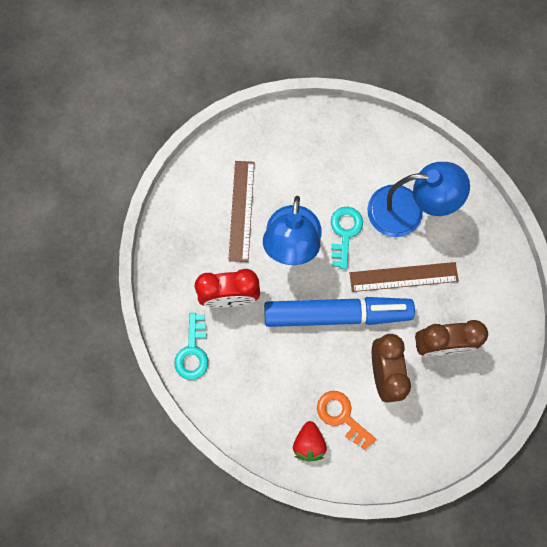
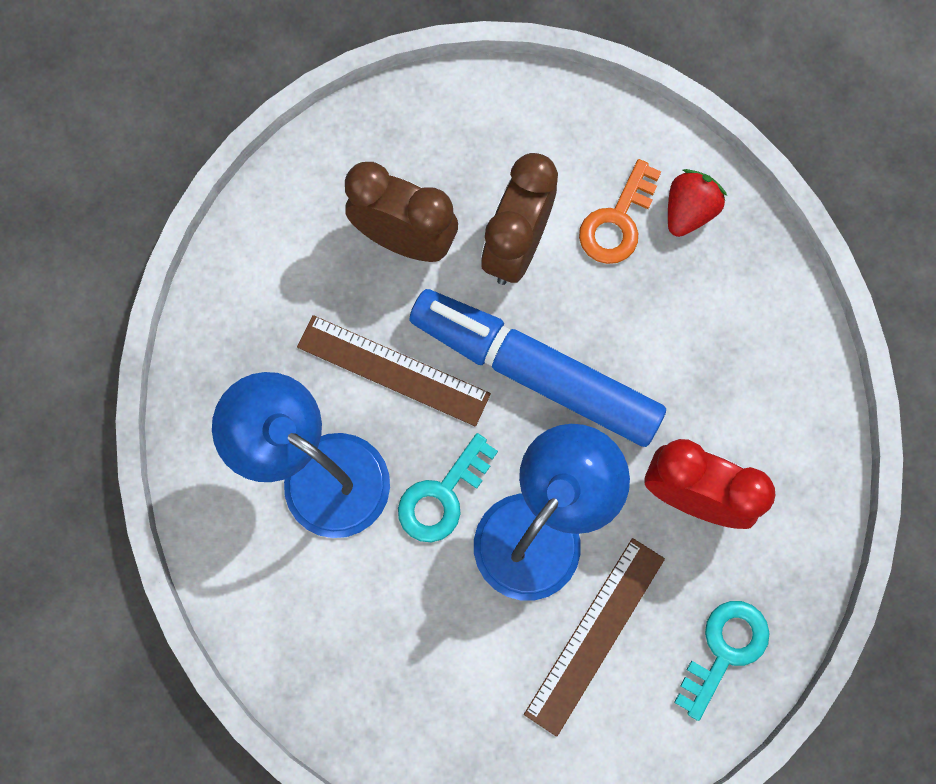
camera: 150 degrees left, 0 degrees up
turquoise key [174,313,208,380] -> turquoise key moved to [674,601,770,721]
orange key [317,391,376,450] -> orange key turned 45 degrees clockwise [579,159,661,264]

